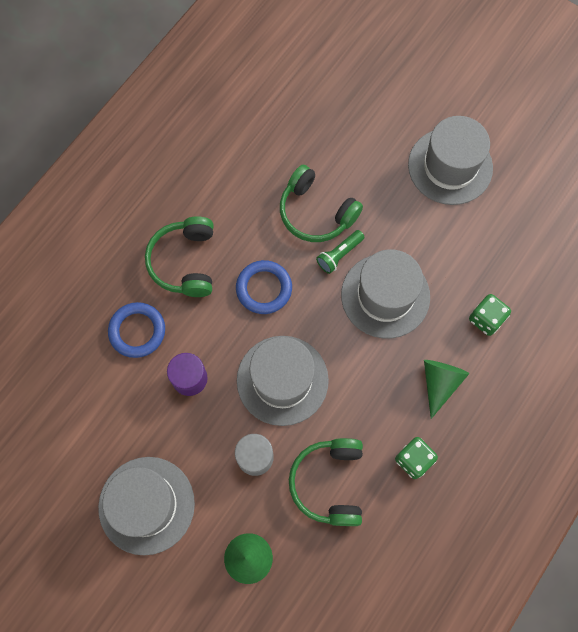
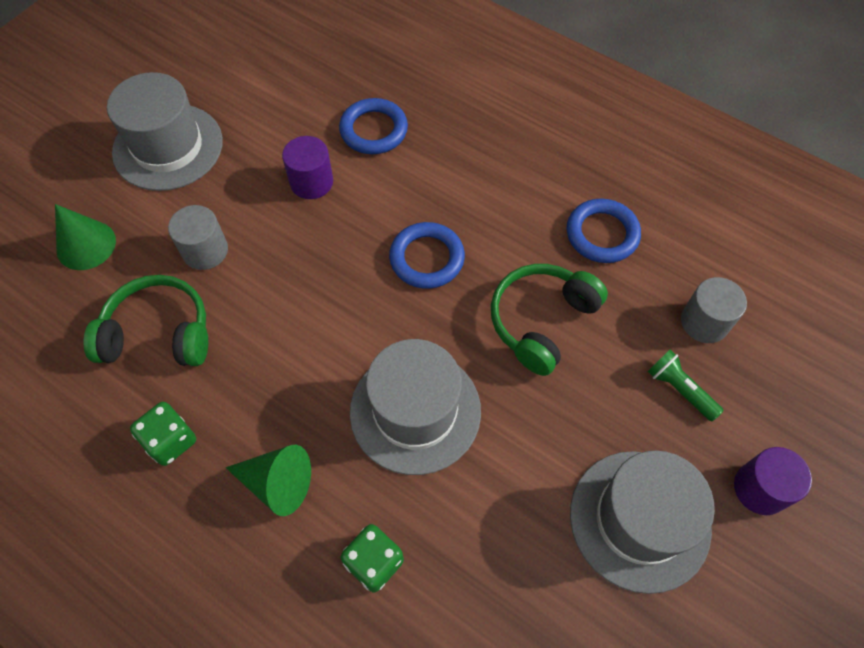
camera: 90 degrees right, 10 degrees down
green headphones [145,216,214,297] -> none
grey hat [237,336,329,426] -> none
green flashlight [316,230,365,274] -> green flashlight moved to [648,350,724,421]
none -> blue ring [567,198,641,263]
none -> grey cylinder [681,277,747,343]
none -> purple cylinder [734,447,812,515]

